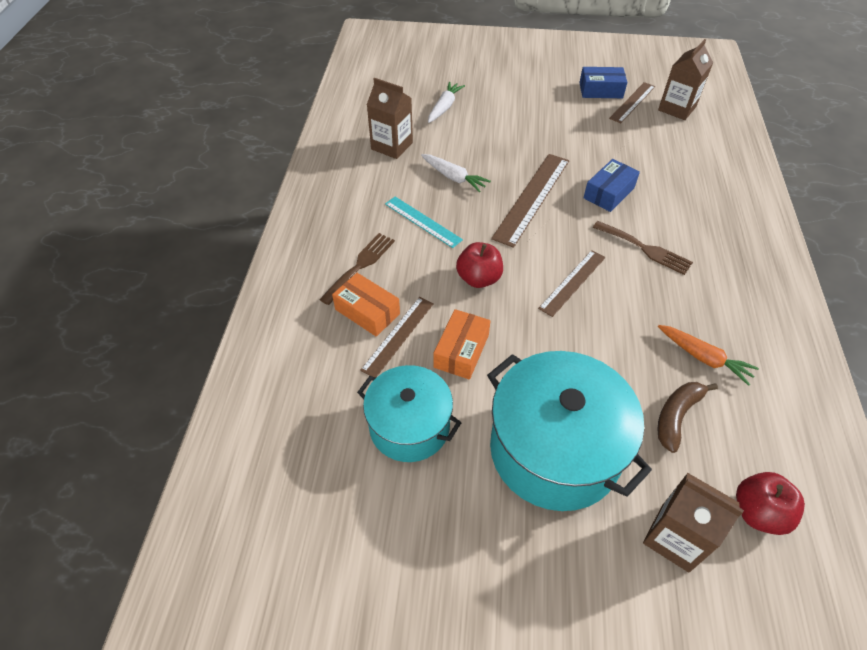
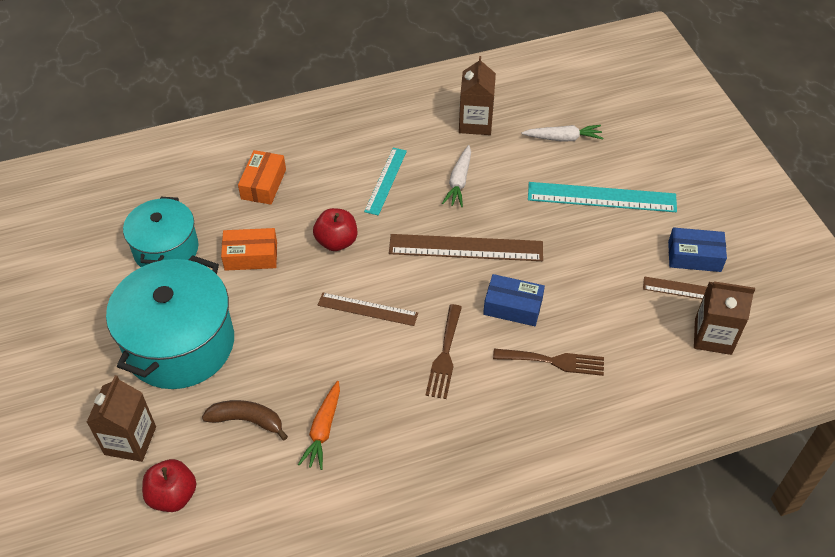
camera: 65 degrees right, 0 degrees up
brown fork [319,233,395,305] -> brown fork moved to [493,349,604,376]
brown ruler [360,297,434,378] -> none
blue box [579,67,627,98] -> blue box turned 60 degrees counterclockwise [668,227,727,272]
none -> turquoise ruler [528,182,677,212]

